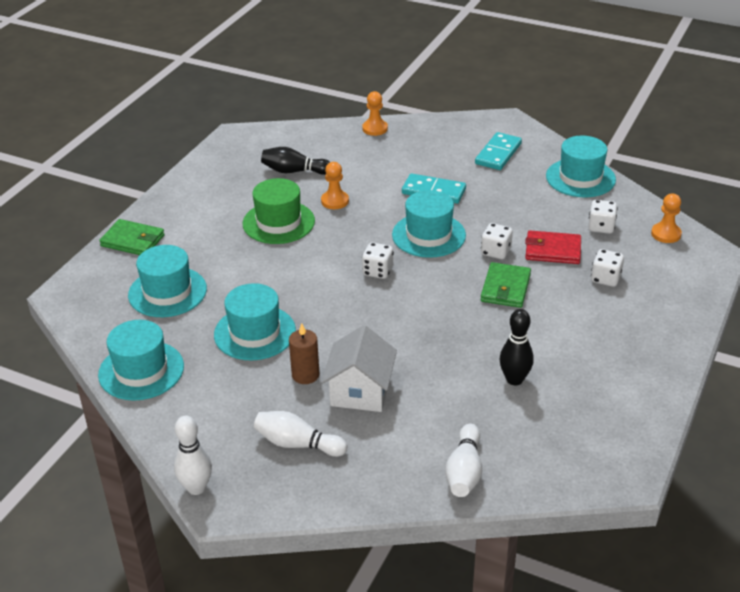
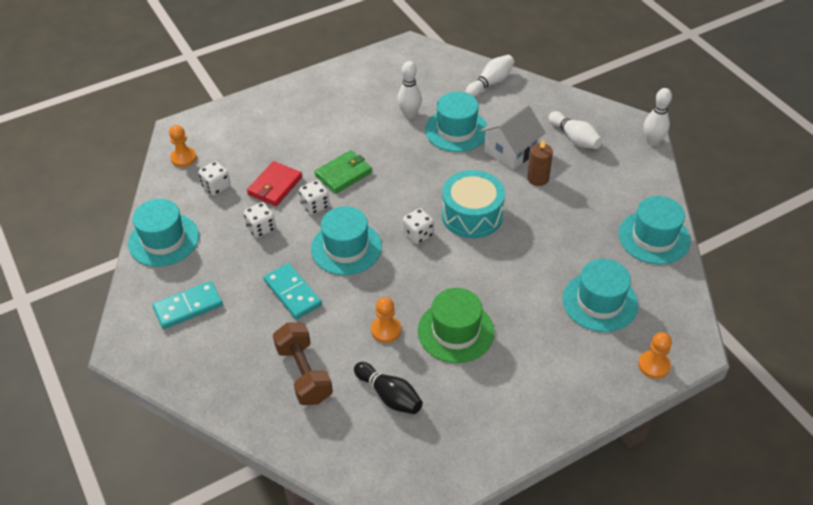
camera: 145 degrees left, 10 degrees up
green wallet [99,219,165,255] -> none
turquoise hat [214,283,296,360] -> turquoise hat moved to [425,92,487,152]
orange pawn [362,91,388,136] -> orange pawn moved to [638,332,672,379]
black bowling pin [499,309,534,385] -> white bowling pin [397,61,422,118]
red wallet [525,231,581,264] -> red wallet turned 75 degrees clockwise [247,161,302,206]
white dice [591,249,624,287] -> white dice moved to [244,202,276,238]
none -> brown dumbbell [273,323,333,405]
none -> turquoise drum [442,170,505,238]

